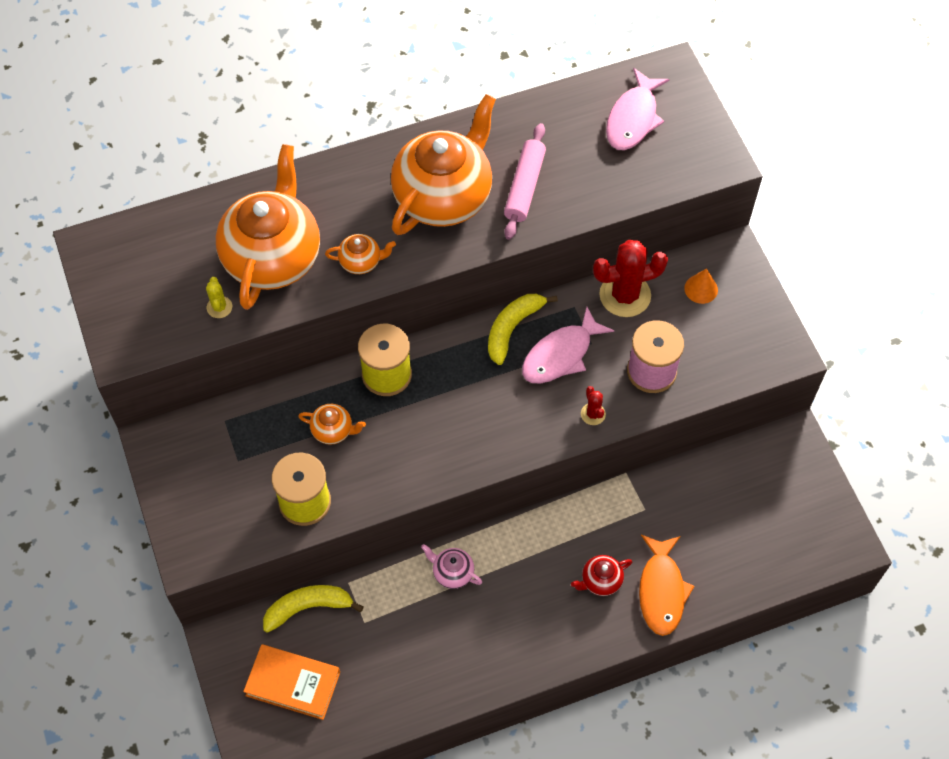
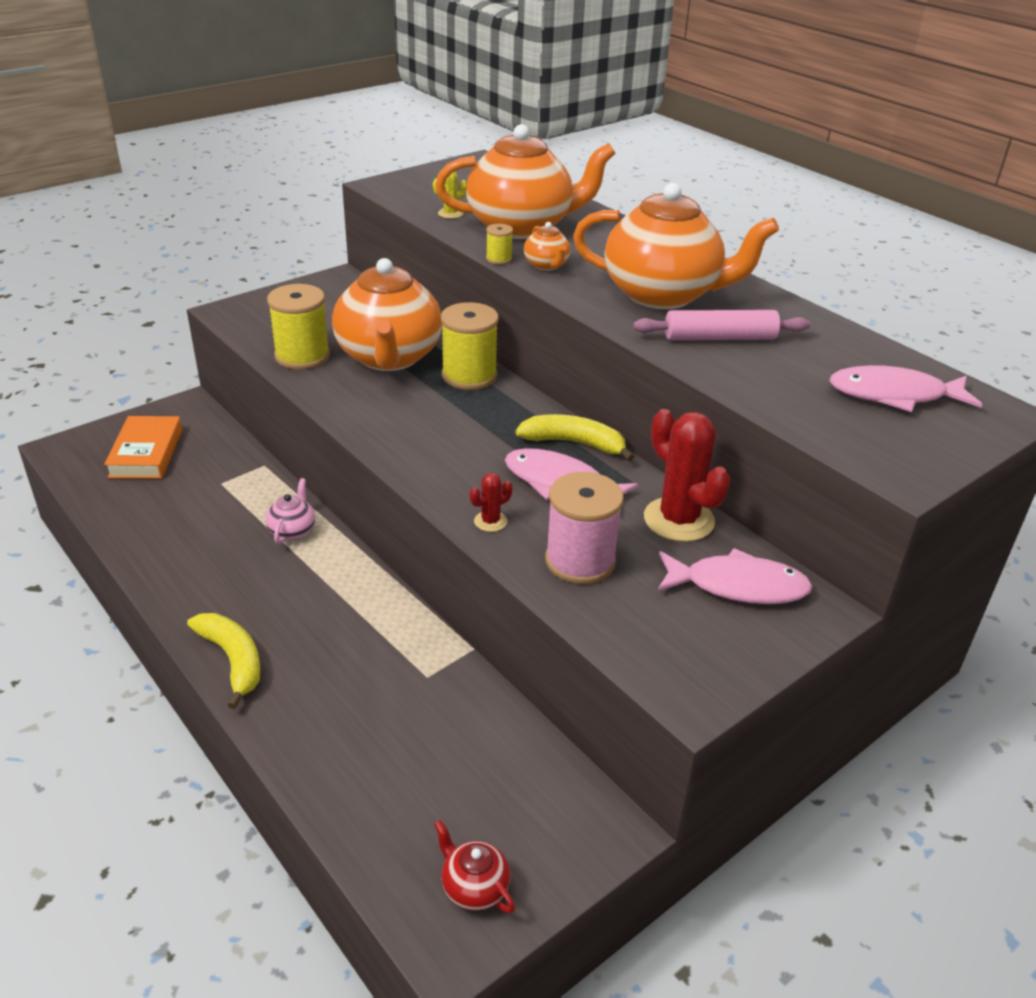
camera: 70 degrees right, 25 degrees down
yellow banana [263,585,363,633] -> yellow banana moved to [187,613,261,709]
orange teapot [298,404,366,445] -> orange teapot [332,258,442,371], size x2.40
red teapot [571,555,632,596] -> red teapot moved to [434,820,515,914]
orange fish [639,535,694,636] -> none
orange cone [684,268,718,304] -> pink fish [657,548,813,604]
none -> yellow spool [486,224,513,265]

